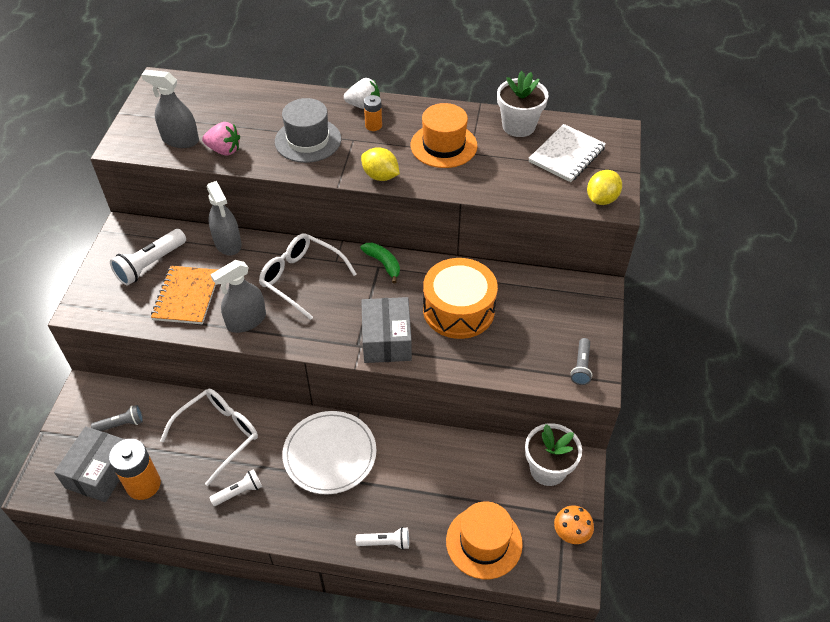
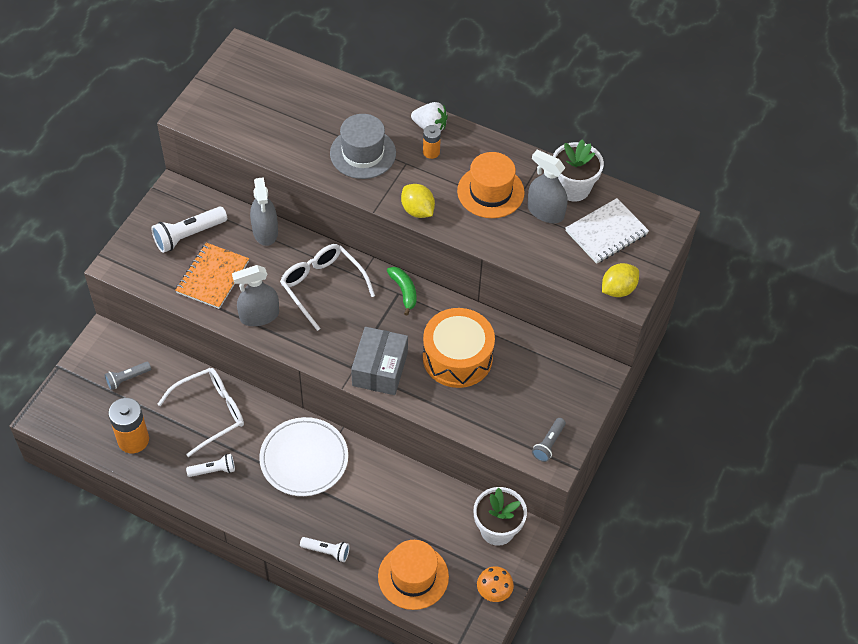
camera: 15 degrees right, 5 degrees up
grey box [54,426,125,502] -> none
grey flashlight [91,405,143,431] -> grey flashlight turned 150 degrees clockwise [104,362,151,390]
grey spray bottle [141,70,199,148] -> grey spray bottle moved to [527,150,568,223]
pink strawberry [202,122,240,155] -> none

